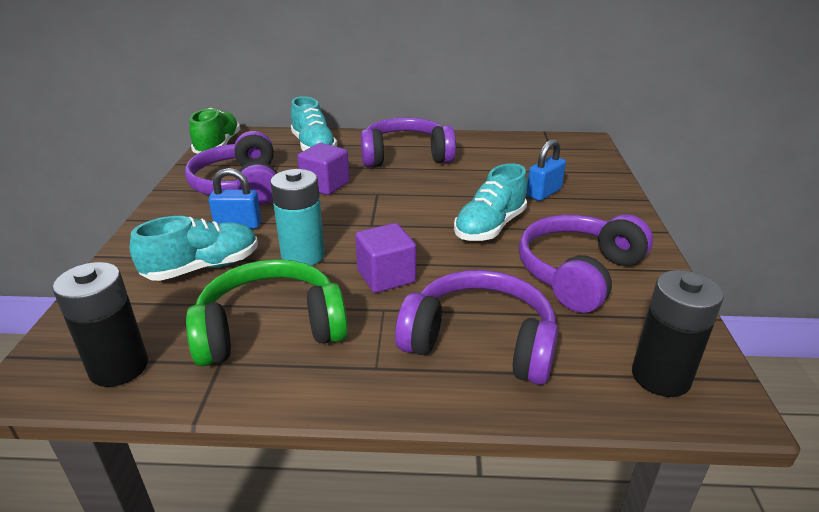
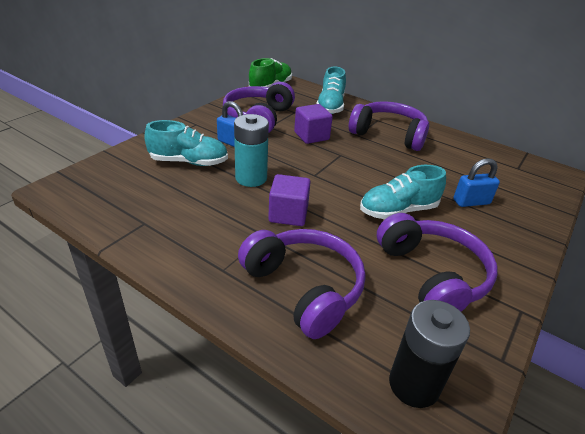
camera: 30 degrees right, 5 degrees up
black battery [53,262,148,387] -> none
green headphones [186,259,348,367] -> none
purple headphones [519,214,653,313] -> purple headphones turned 90 degrees clockwise [377,213,497,312]

